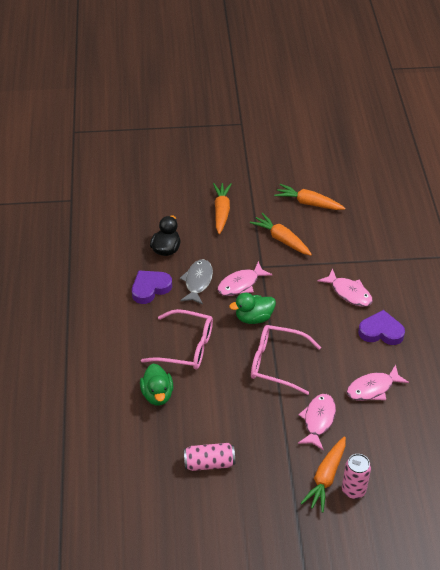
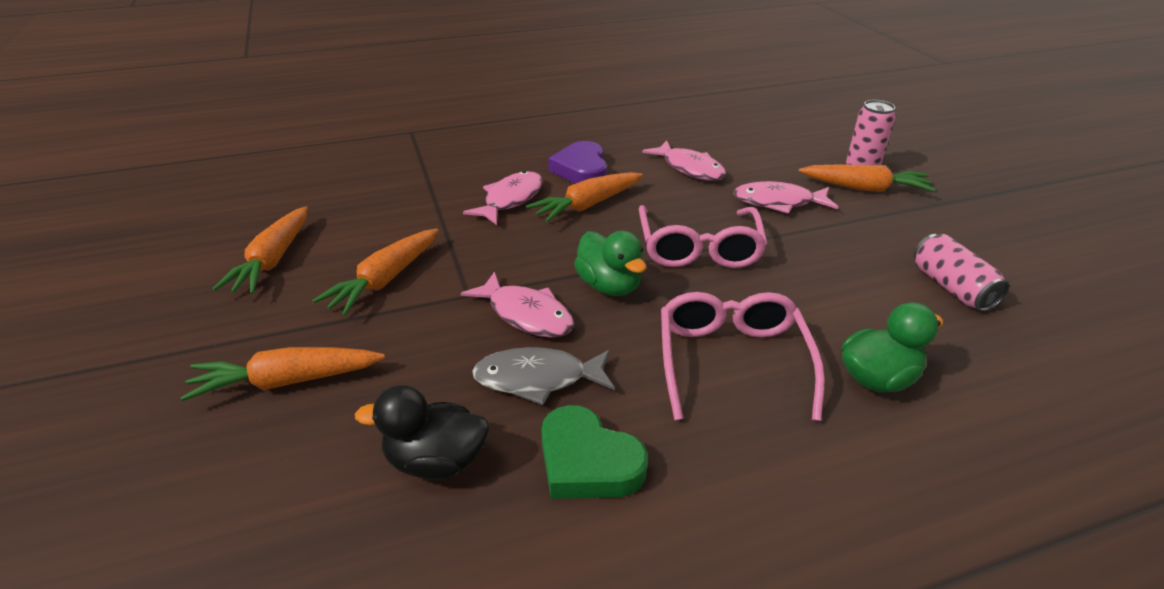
camera: 105 degrees left, 10 degrees down
purple heart [132,271,172,304] -> green heart [541,405,648,499]
none -> orange carrot [526,172,643,223]

